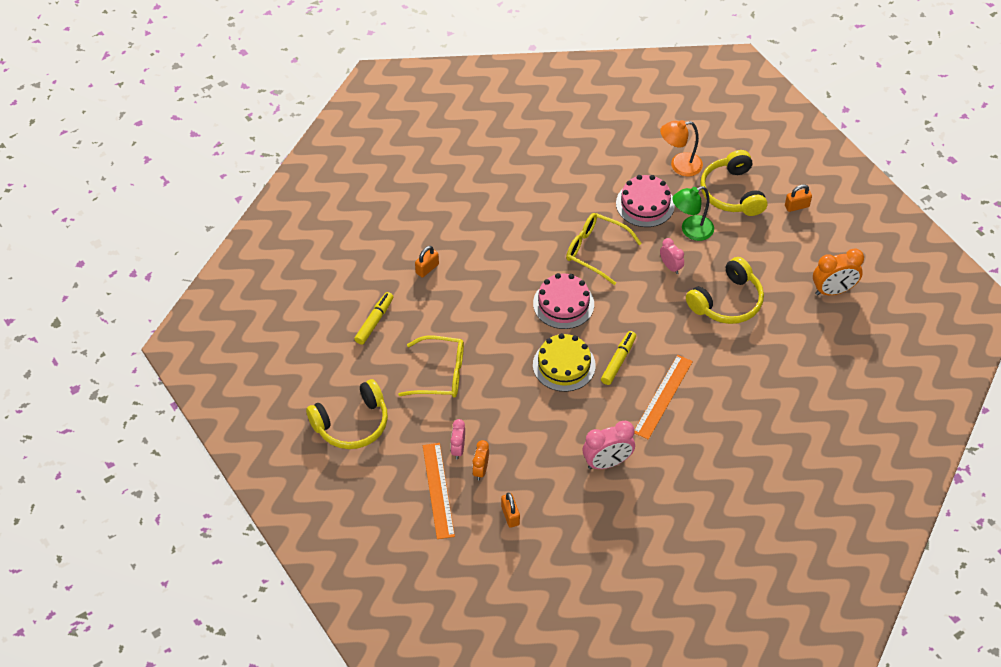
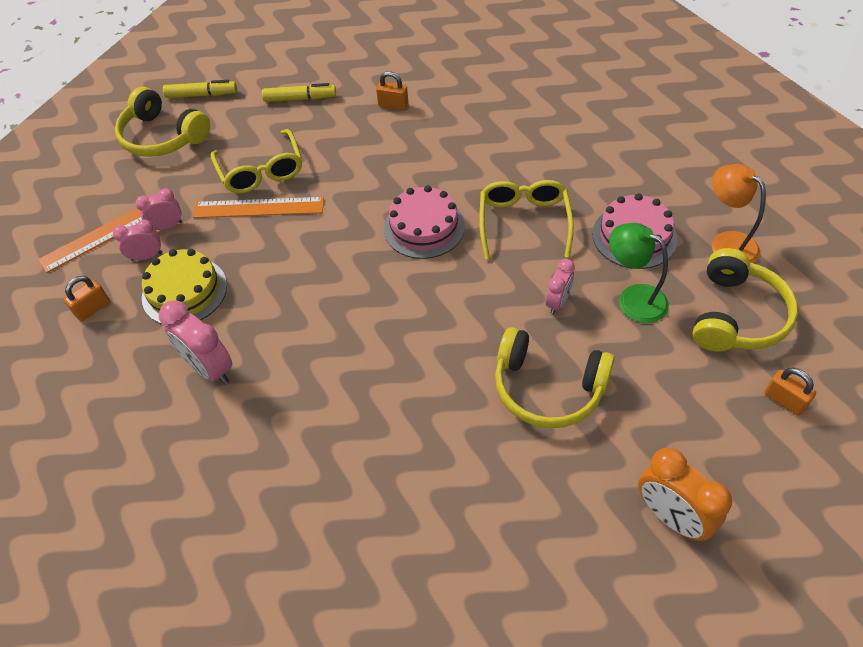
camera: 65 degrees right, 0 degrees up
orange clock [472,440,489,480] -> pink clock [113,220,162,261]
yellow cake [533,333,596,392] -> yellow cake moved to [142,249,227,324]
yellow marker [601,331,636,385] -> yellow marker moved to [163,80,237,98]
orange ruler [634,355,693,440] -> orange ruler moved to [193,197,324,218]
yellow headphones [700,150,768,216] -> yellow headphones turned 150 degrees clockwise [692,248,798,352]

